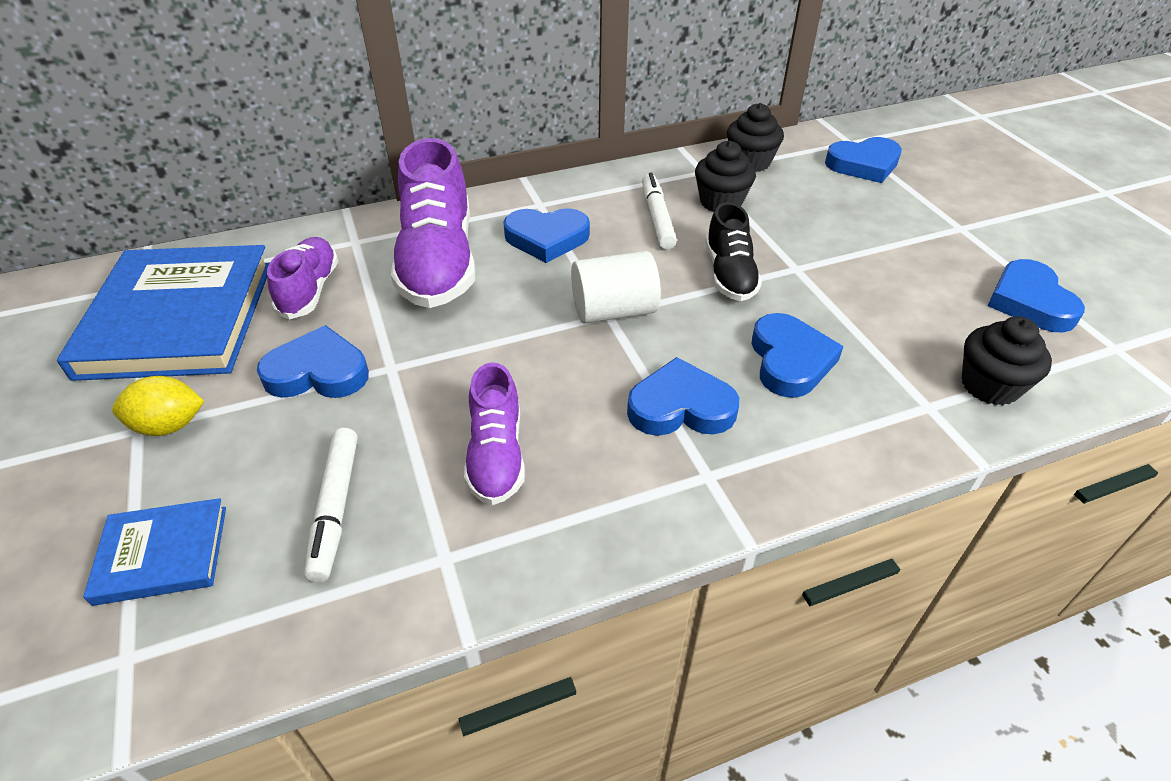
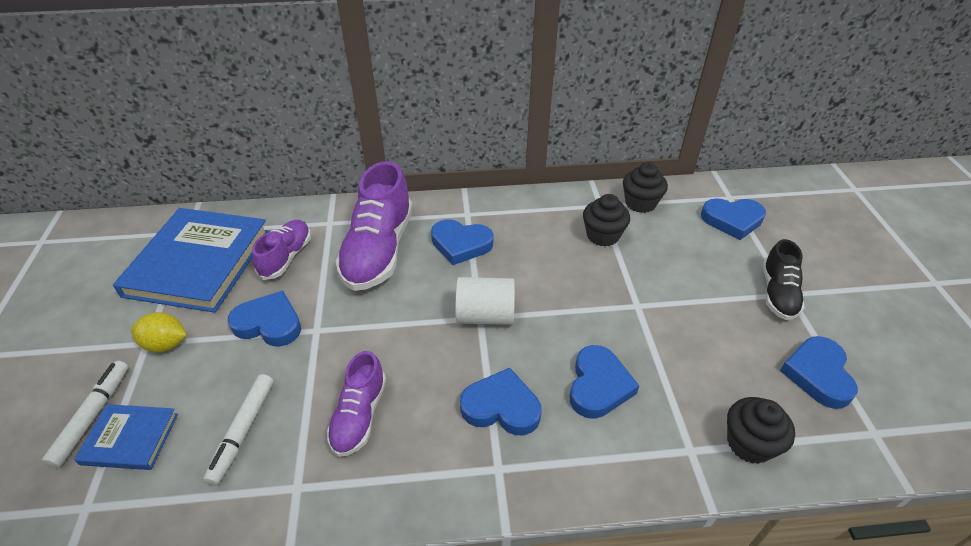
camera: 15 degrees right, 0 degrees up
white marker [642,172,677,250] -> white marker moved to [42,361,128,468]
black shoe [705,202,762,301] -> black shoe moved to [763,239,805,320]

